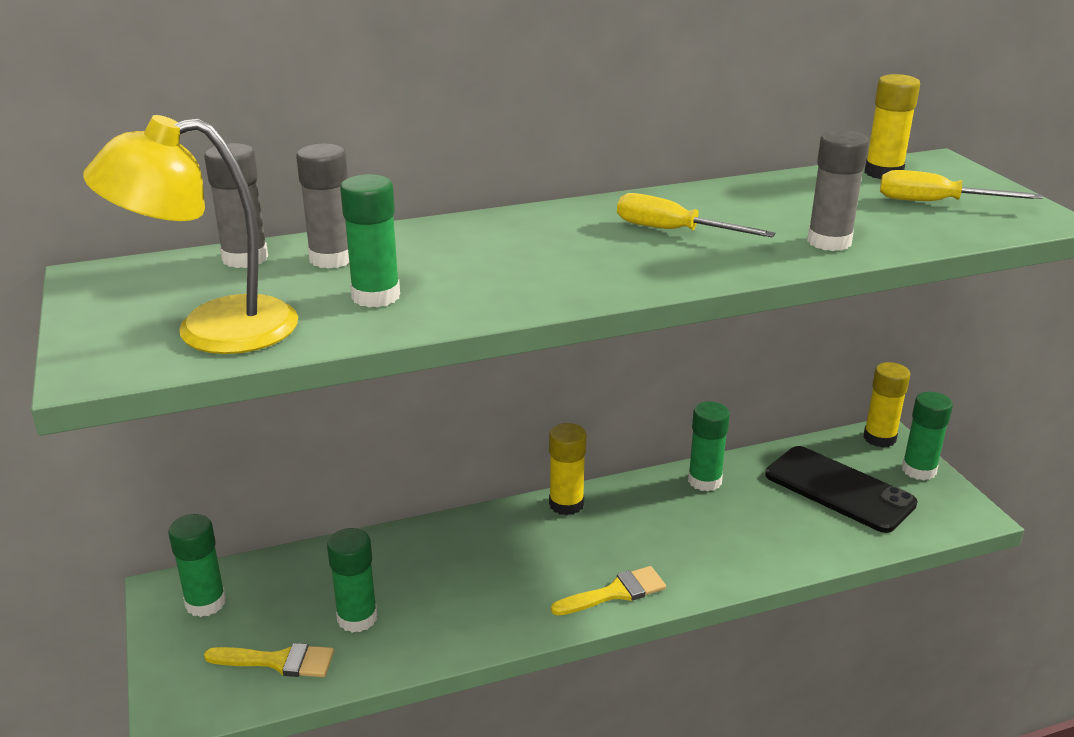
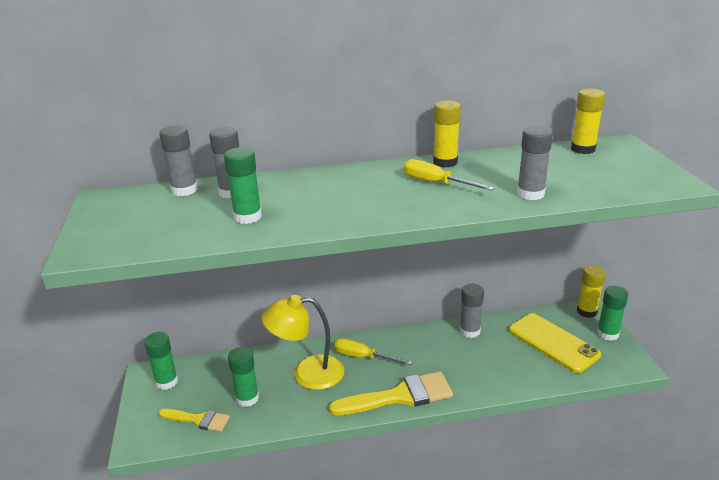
camera: 10 degrees right, 0 degrees up
yellow lamp [83,115,298,354] -> yellow lamp moved to [262,295,345,390]
yellow glue stick [549,423,586,515] -> yellow glue stick moved to [433,100,461,168]
yellow brush [551,566,666,616] -> yellow brush [329,371,453,416], size x1.72
green glue stick [688,401,730,491] -> grey glue stick [460,284,484,338]
black phone [765,446,917,533] -> yellow phone [509,313,601,373]
yellow screwdriver [880,170,1043,201] -> yellow screwdriver moved to [334,338,413,365]

